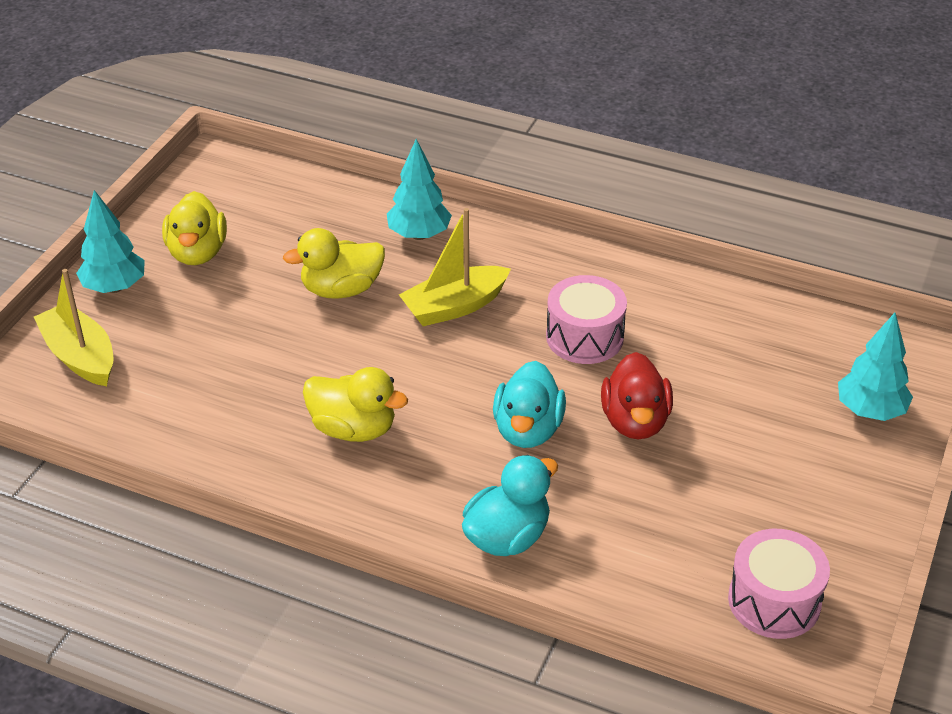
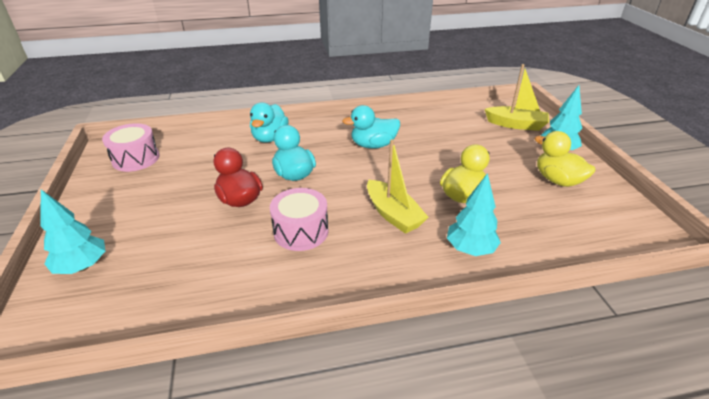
camera: 145 degrees right, 5 degrees down
yellow duck [303,367,408,442] -> turquoise duck [342,105,400,149]
yellow boat [399,208,511,326] -> yellow boat turned 120 degrees clockwise [367,139,429,234]

